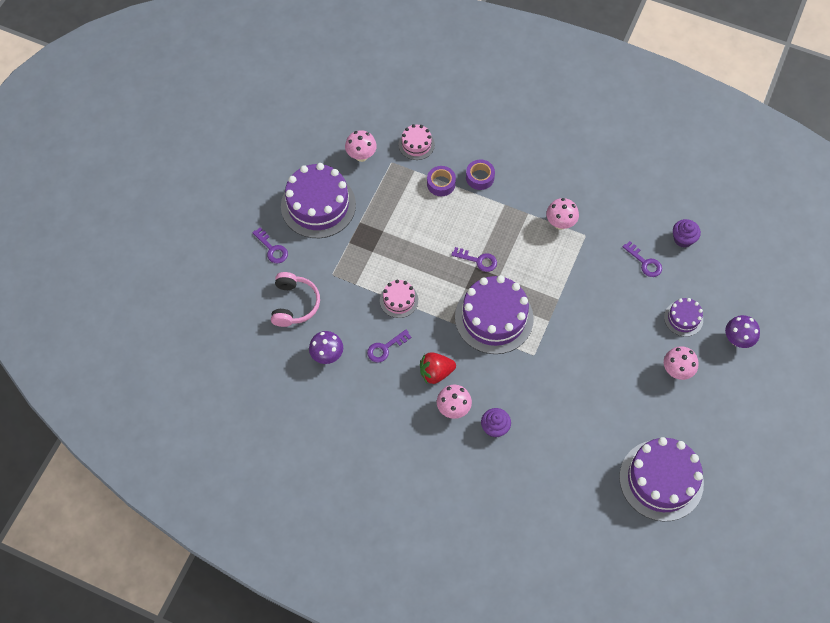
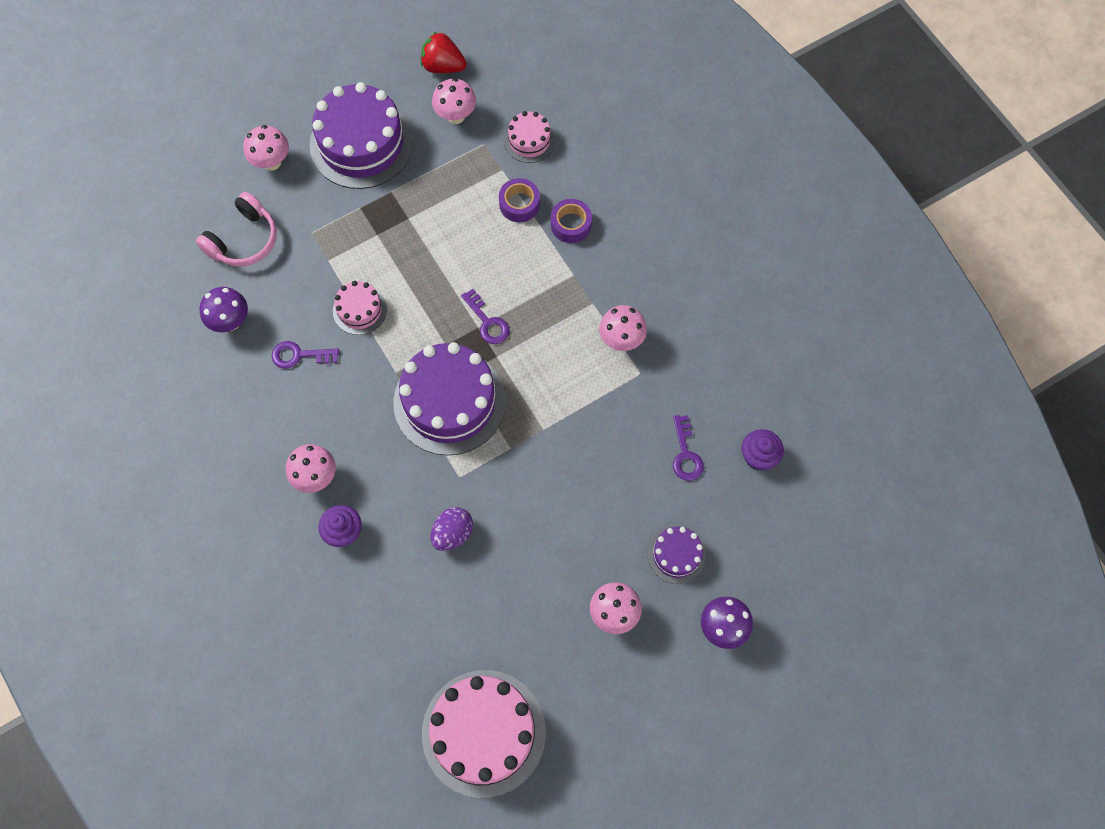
camera: 35 degrees right, 5 degrees up
purple key [252,227,288,263] -> pink mushroom [243,125,289,171]
red strawberry [420,352,456,384] -> red strawberry moved to [421,31,467,73]
purple cake [619,437,704,521] -> pink cake [422,670,546,798]
none -> purple egg [431,507,473,551]

